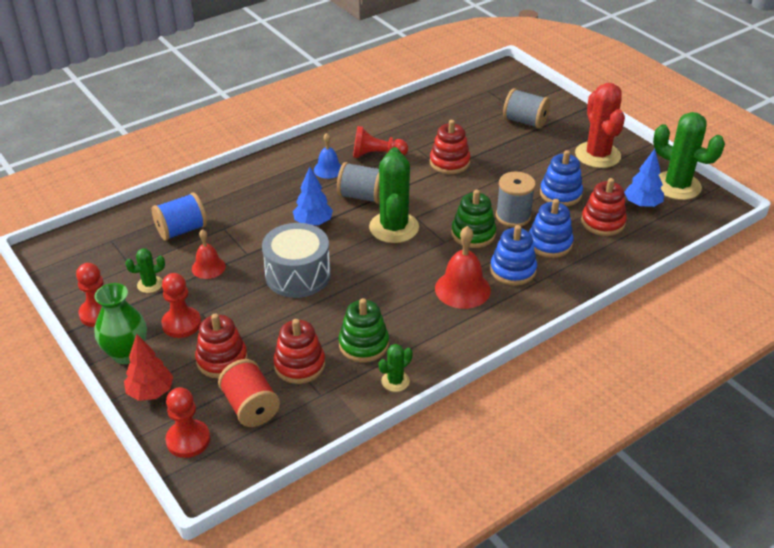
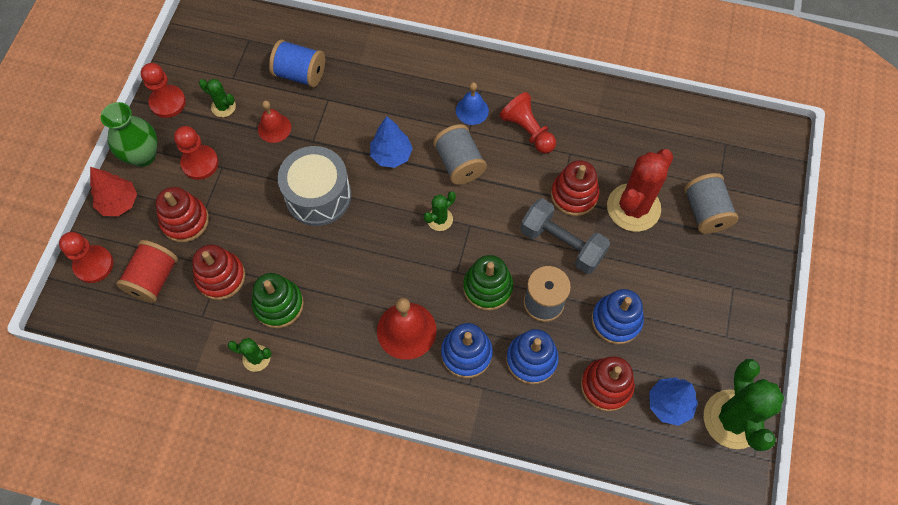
camera: 50 degrees right, 25 degrees up
green cactus [369,147,419,243] -> green cactus [424,191,456,231], size x0.48
red cactus [575,83,625,168] -> red cactus moved to [607,149,673,232]
none -> grey dumbbell [520,198,610,274]

